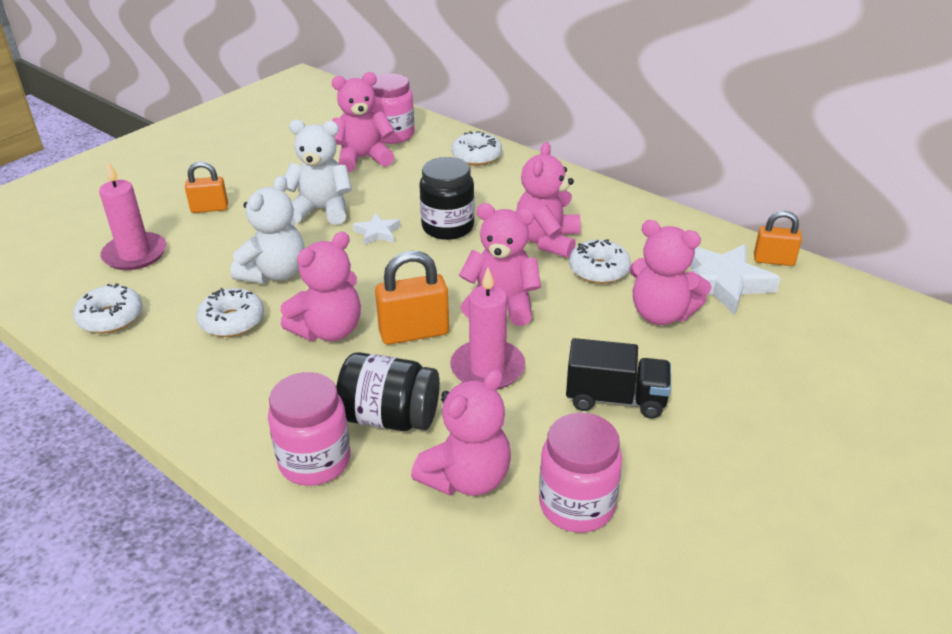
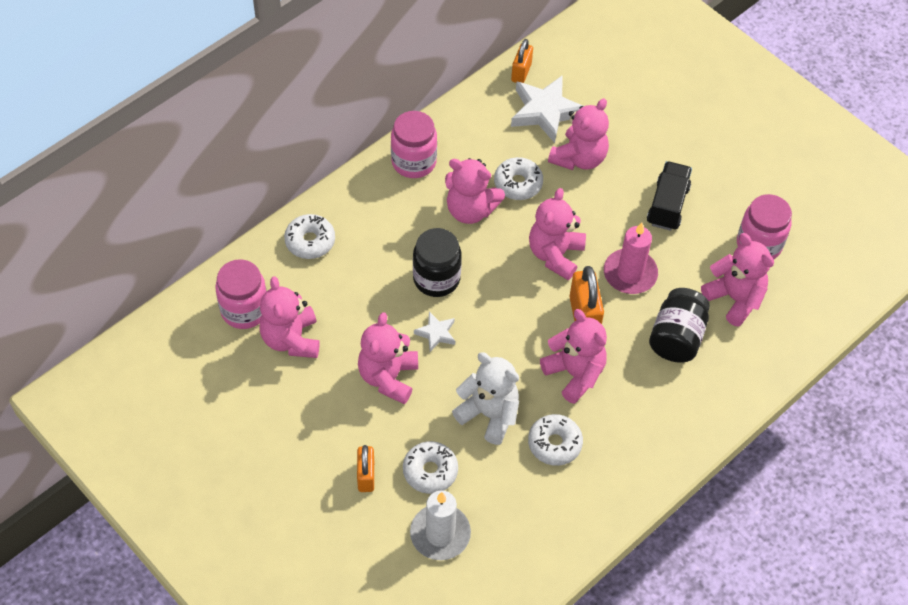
camera: 85 degrees left, 20 degrees up
white donut [73,283,143,333] -> white donut moved to [403,441,458,494]
pink candle [99,161,166,270] -> white candle [410,490,471,560]
pink jar [268,372,350,486] -> pink jar moved to [391,111,437,178]
white teddy bear [284,120,352,225] -> pink teddy bear [358,312,418,404]

